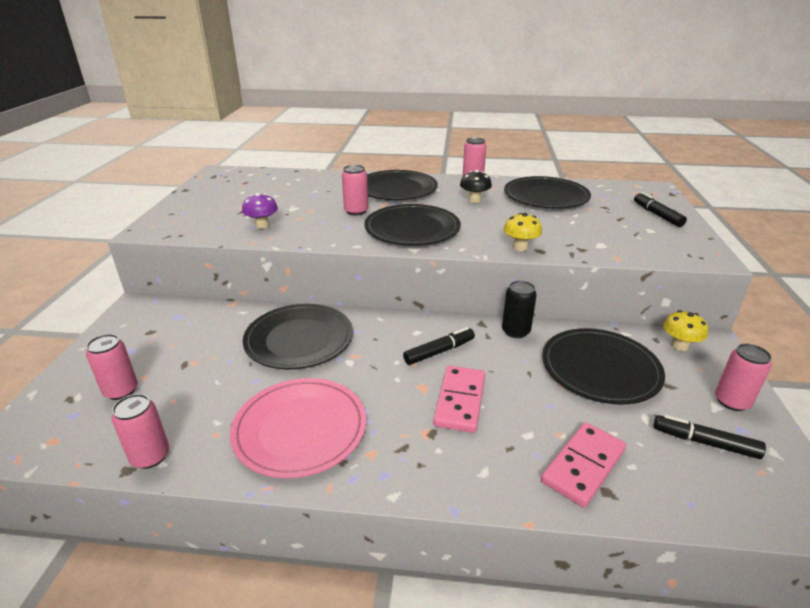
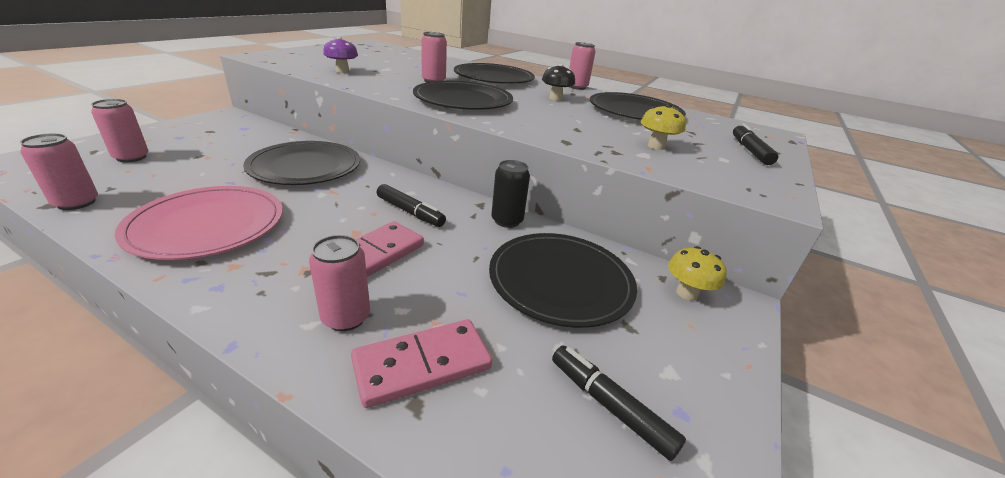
camera: 20 degrees right, 0 degrees up
black marker [403,327,475,365] -> black marker turned 45 degrees clockwise [377,184,446,227]
yellow mushroom [504,213,542,251] -> yellow mushroom moved to [641,104,686,150]
pink can [715,344,772,411] -> pink can moved to [309,235,370,331]

